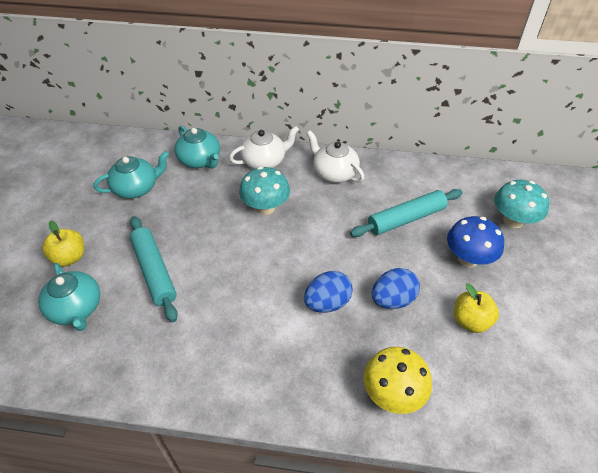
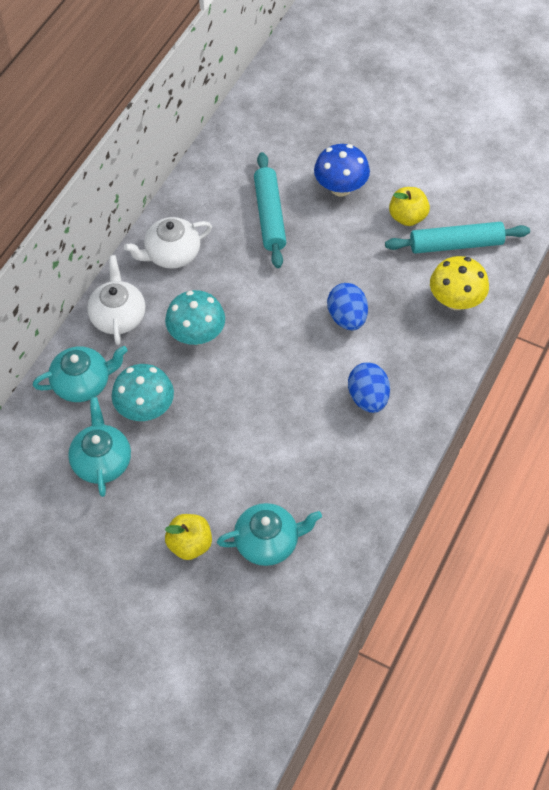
camera: 70 degrees left, 10 degrees up
turquoise rolling pin [130,216,178,322] -> turquoise rolling pin moved to [385,222,530,254]
blue egg [372,268,420,309] -> blue egg moved to [348,362,390,413]
turquoise mushroom [494,180,549,228] -> turquoise mushroom moved to [112,364,174,421]

